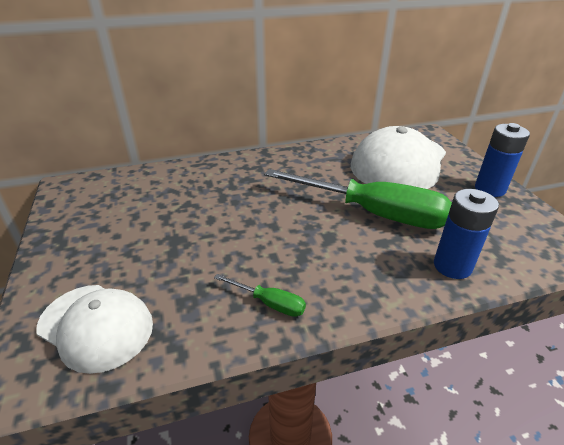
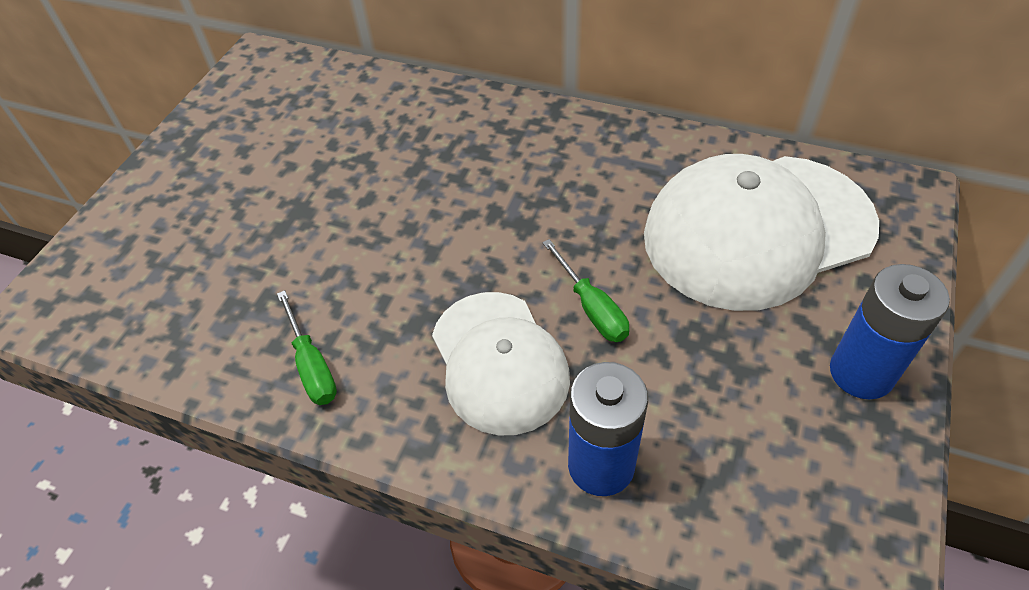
camera: 40 degrees right, 15 degrees up
white cap [36,285,153,374] -> white cap moved to [432,292,570,436]
green screwdriver [264,169,452,229] -> green screwdriver [542,239,629,342], size x0.42

